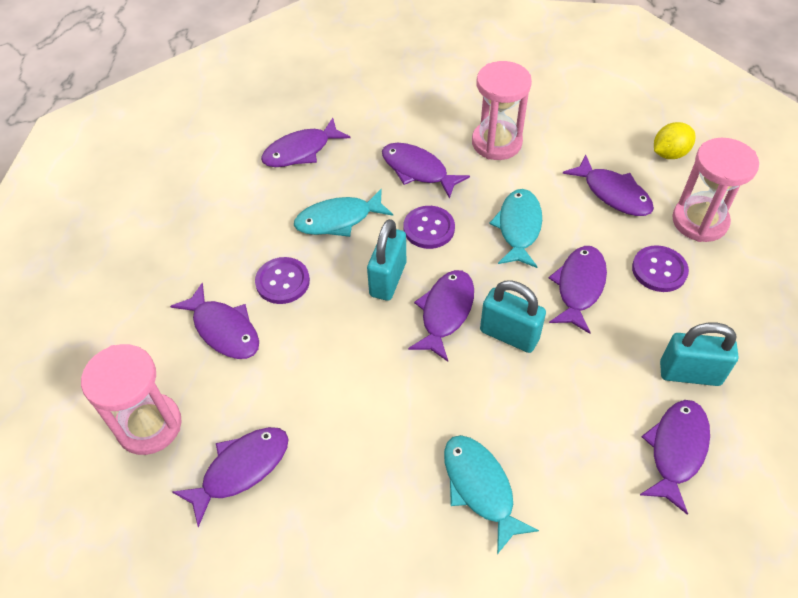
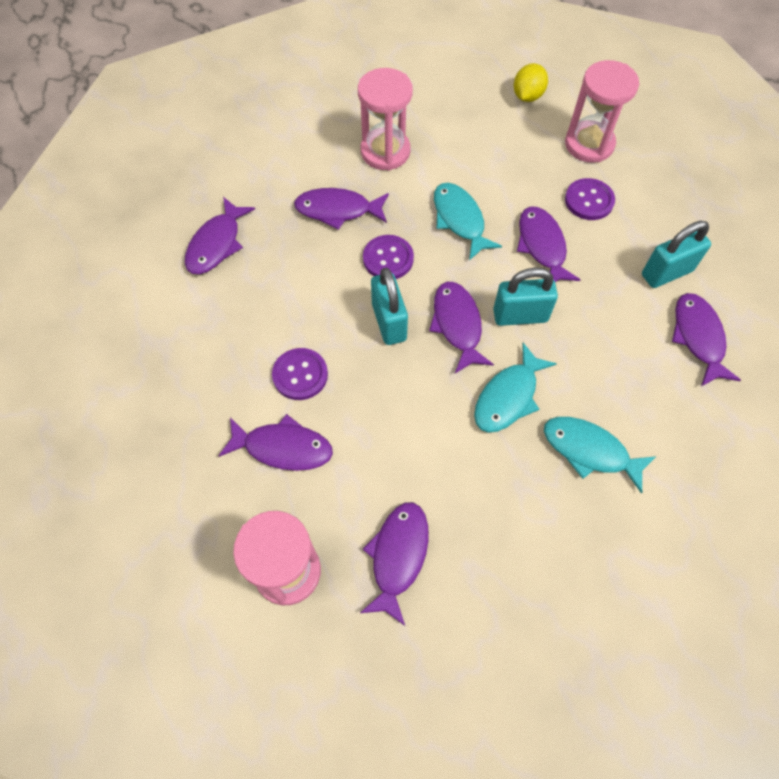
camera: 35 degrees left, 10 degrees up
turquoise fish [294,189,393,237] -> turquoise fish moved to [474,343,557,433]
purple fish [562,155,654,216] -> none

